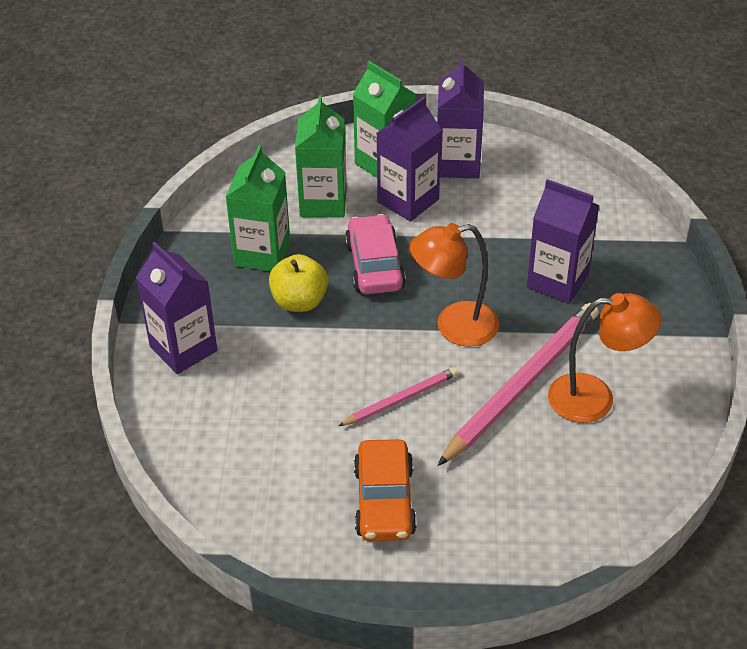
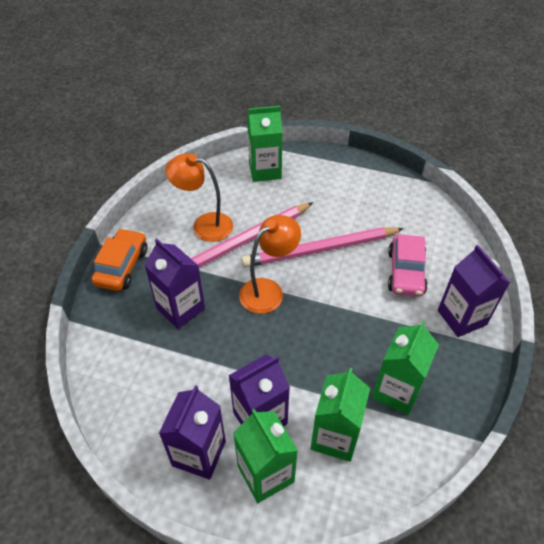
camera: 165 degrees left, 5 degrees up
yellow apple [269,254,328,312] -> none
pink pencil [338,367,458,426] -> pink pencil [241,227,404,268], size x1.92
pink car [345,214,406,294] -> pink car moved to [388,234,428,297]
orange car [354,439,417,541] -> orange car moved to [92,228,147,291]
orange lamp [410,223,499,347] -> orange lamp turned 45 degrees counterclockwise [239,215,301,314]
none -> green carton [247,106,283,182]

